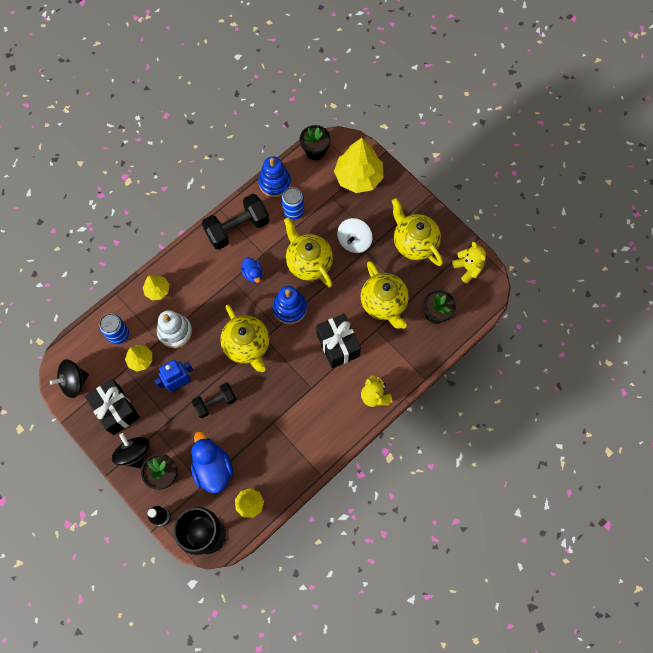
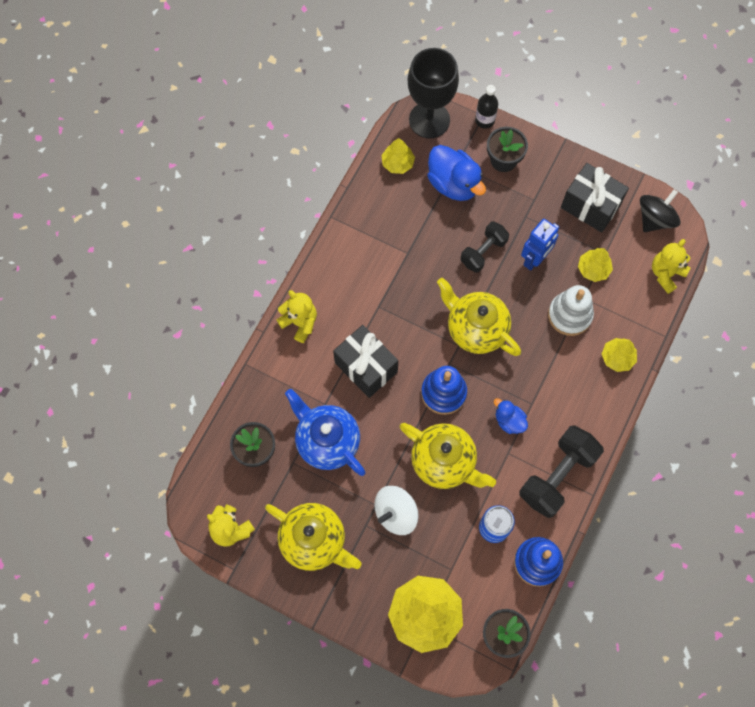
camera: 160 degrees right, 0 degrees up
blue can [99,314,129,344] -> none
black spinning top [112,433,149,468] -> none
white spinning top [337,218,372,253] -> white spinning top turned 135 degrees counterclockwise [374,486,419,535]
yellow teapot [361,261,409,329] -> blue teapot [285,389,366,476]
none -> yellow teddy bear [652,239,691,294]

